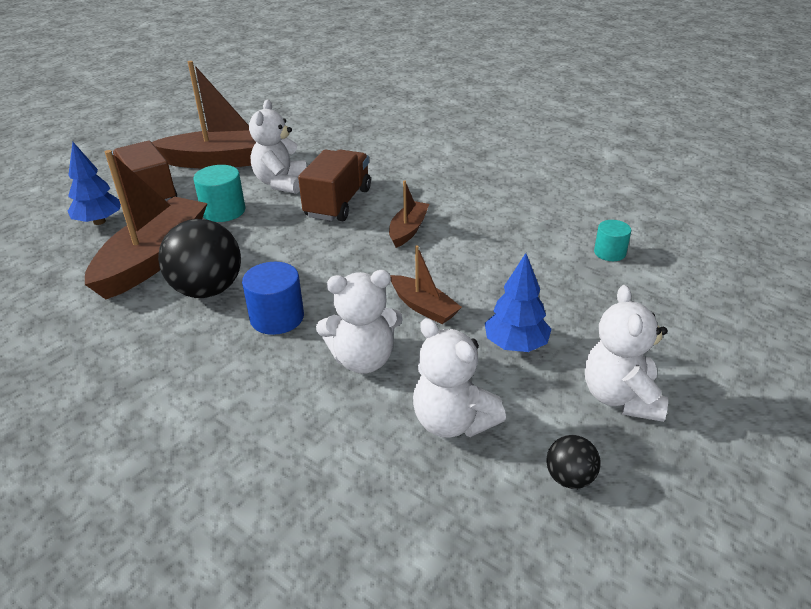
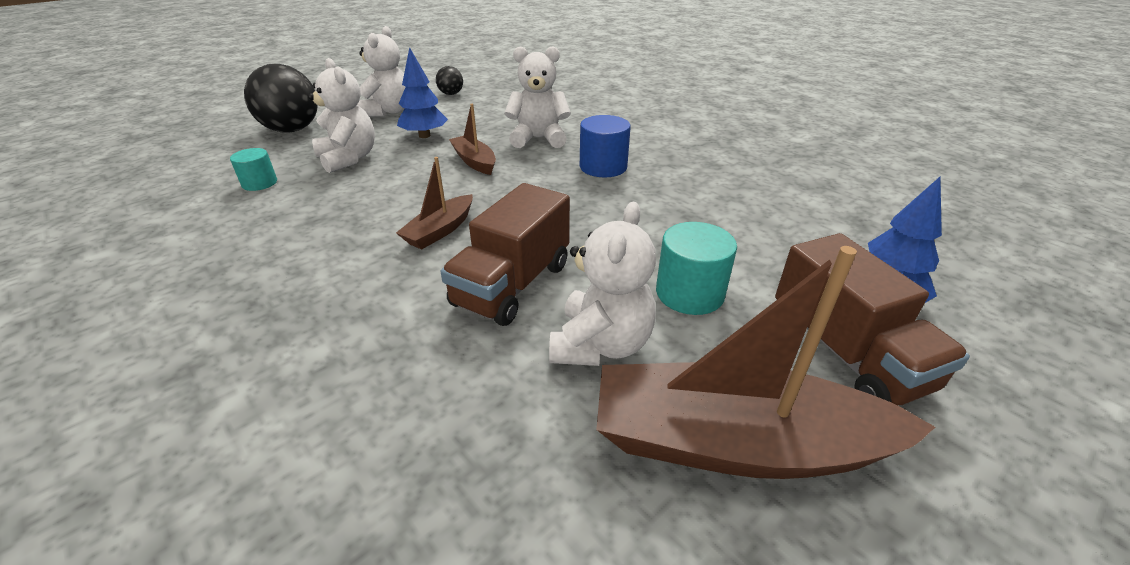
camera: 170 degrees left, 0 degrees up
brown boat [85,150,208,299] -> none
black ball [158,219,241,298] -> black ball moved to [244,64,318,133]
white teddy bear [413,318,506,438] -> white teddy bear moved to [308,58,375,173]

